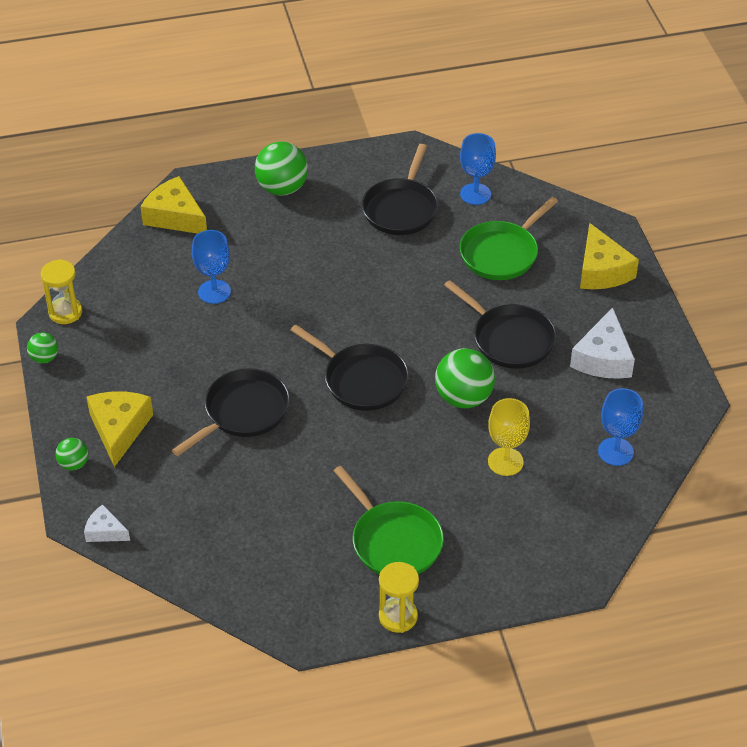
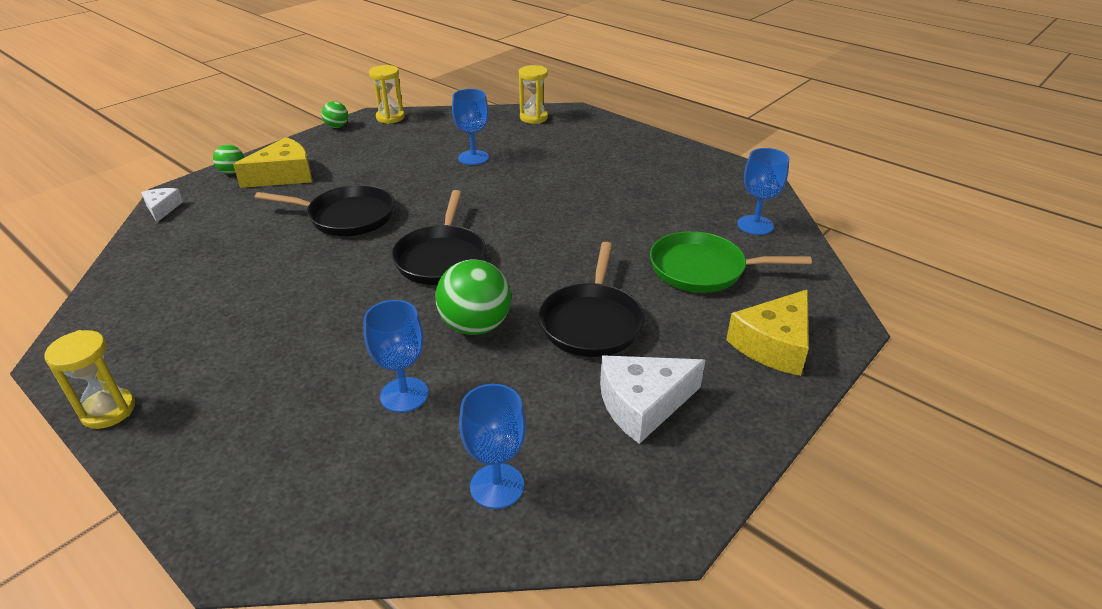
camera: 55 degrees right, 10 degrees down
yellow cheese [140,176,207,234] -> yellow hourglass [519,65,548,124]
green ball [255,142,308,196] -> none
green pan [334,466,444,575] -> none
black pan [362,144,438,235] -> none
yellow goblet [488,398,530,476] -> blue goblet [363,300,428,413]

